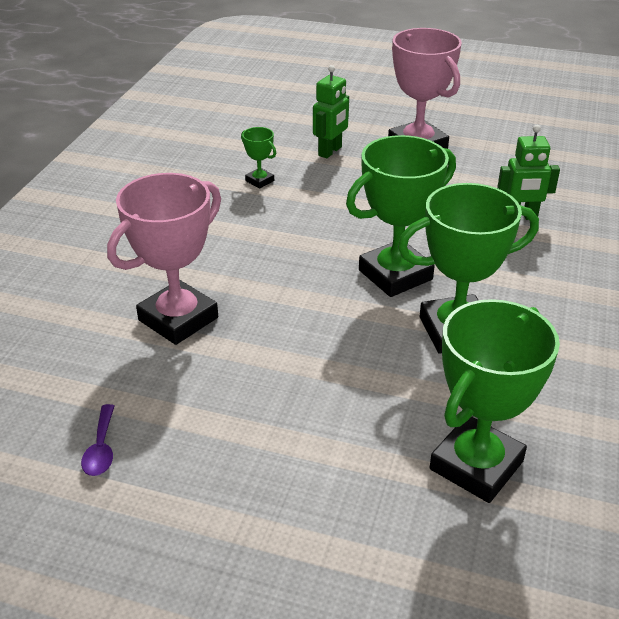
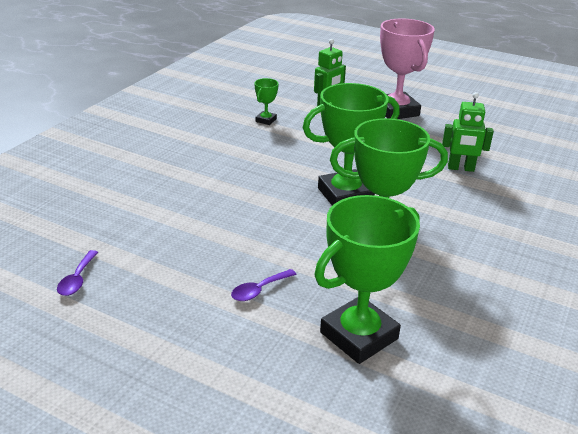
camera: 10 degrees right, 5 degrees down
pink trophy [107,173,221,345] -> none
green trophy [241,127,276,189] -> green trophy turned 60 degrees clockwise [255,78,279,125]
none -> purple spoon [231,269,297,301]

